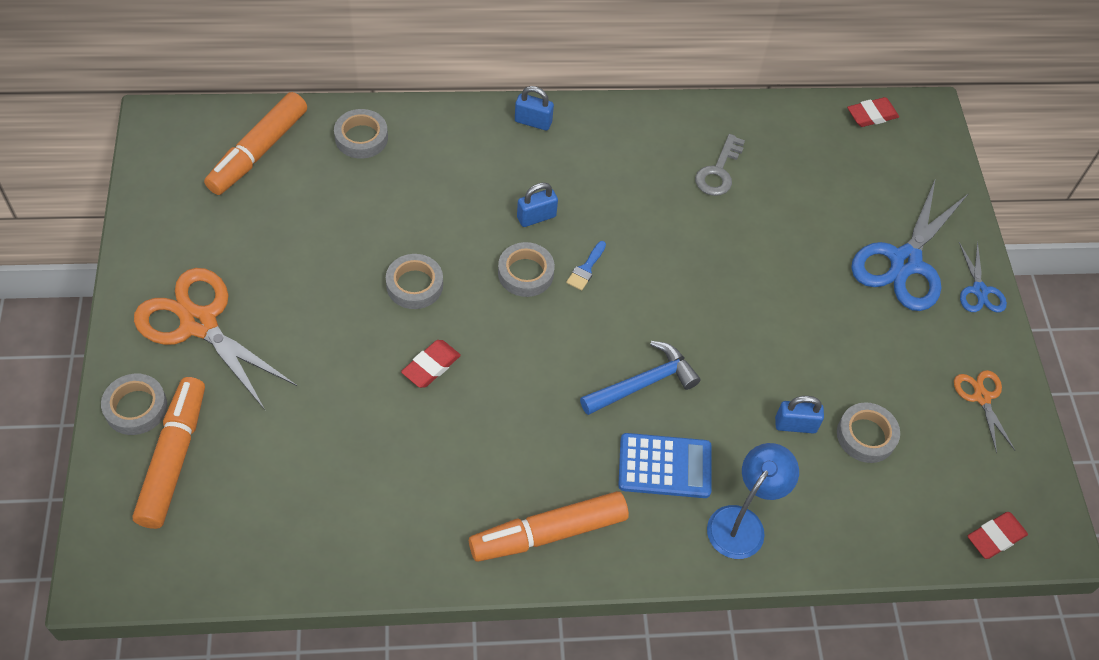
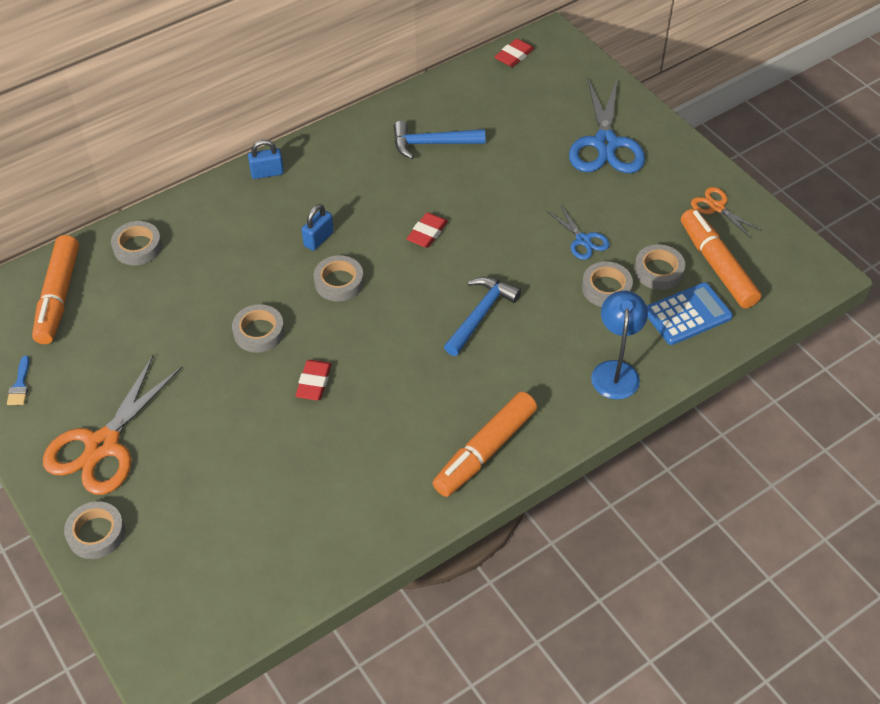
camera: 25 degrees left, 5 degrees down
orange marker [133,377,205,529] -> orange marker moved to [681,209,761,308]
orange scissors [134,268,297,410] -> orange scissors turned 75 degrees counterclockwise [43,356,182,495]
blue brush [566,241,606,291] -> blue brush moved to [7,356,29,405]
blue calculator [618,433,712,498] -> blue calculator moved to [647,282,733,345]
grey key [695,134,745,196] -> blue hammer [394,121,485,159]
blue padlock [775,396,824,433] -> grey tape [582,261,633,307]
blue scissors [959,241,1007,312] -> blue scissors moved to [547,204,610,260]
red eraser [968,512,1028,559] -> red eraser moved to [407,212,448,248]

